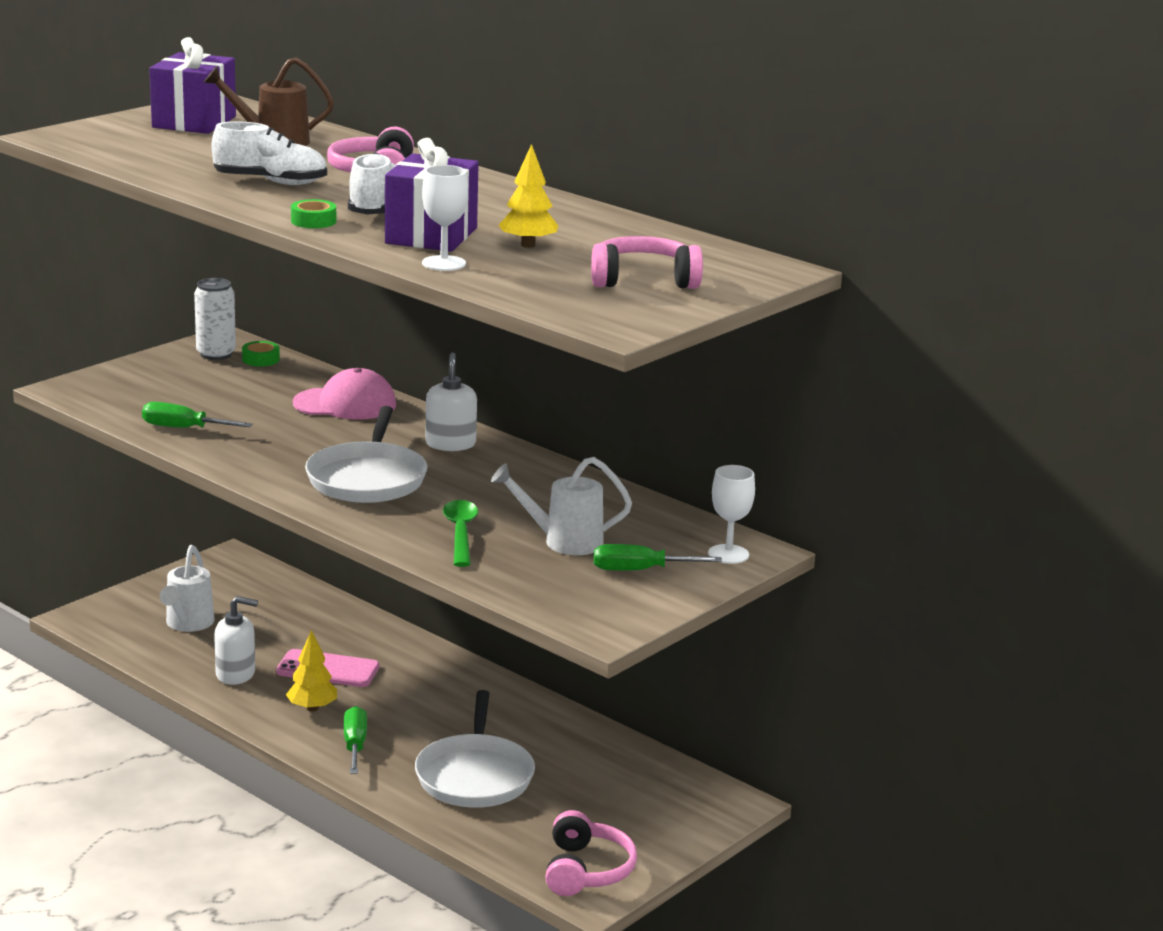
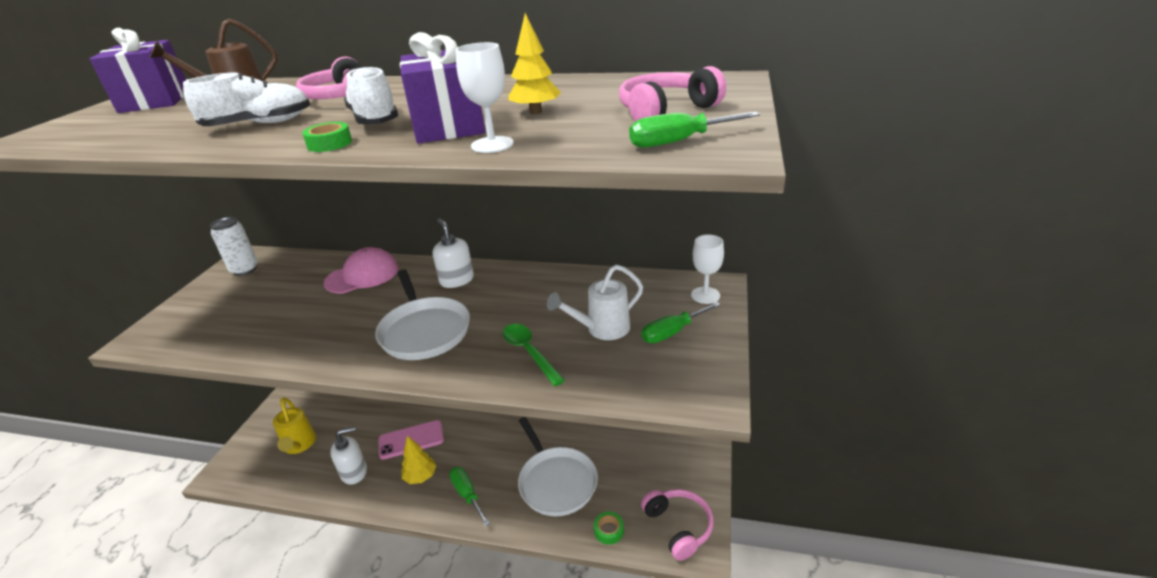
camera: 25 degrees left, 10 degrees up
green screwdriver [142,402,253,428] -> green screwdriver moved to [629,112,760,148]
white watering can [160,545,215,632] -> yellow watering can [273,397,316,454]
green tape [242,341,280,366] -> green tape moved to [594,512,624,545]

